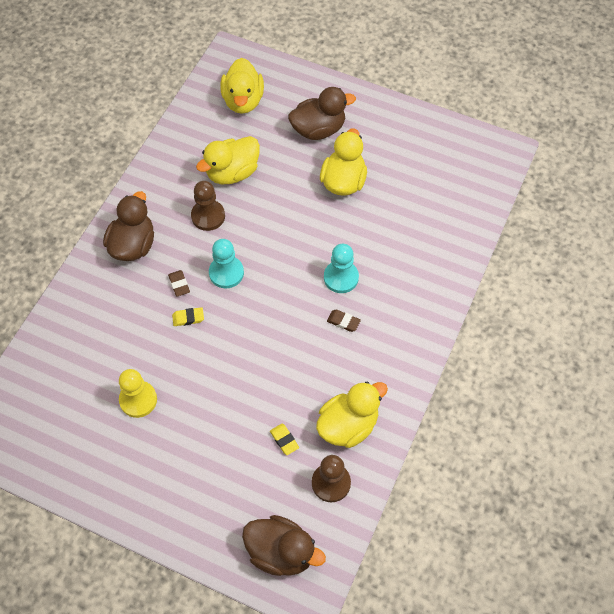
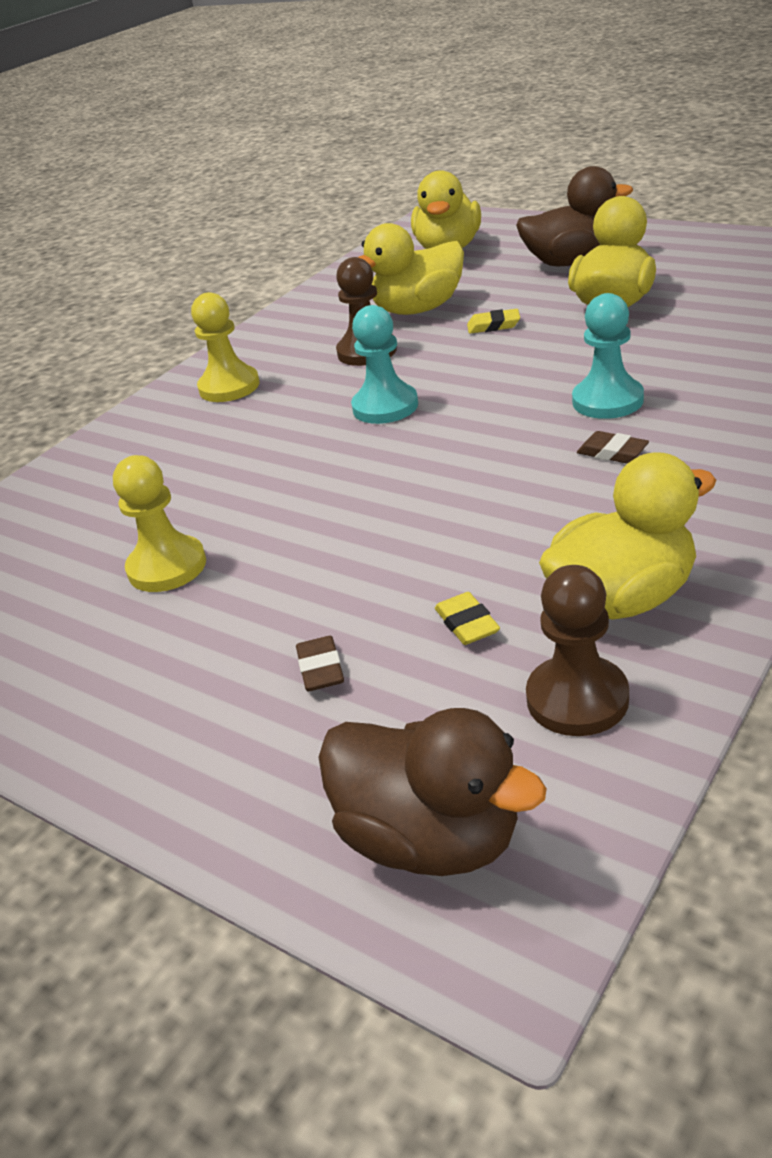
camera: 15 degrees right, 25 degrees down
brown duck [103,191,154,261] -> yellow pawn [191,292,260,402]
brown eraser [168,270,190,297] -> brown eraser moved to [296,636,344,691]
yellow eraser [172,307,204,326] -> yellow eraser moved to [467,309,520,334]

